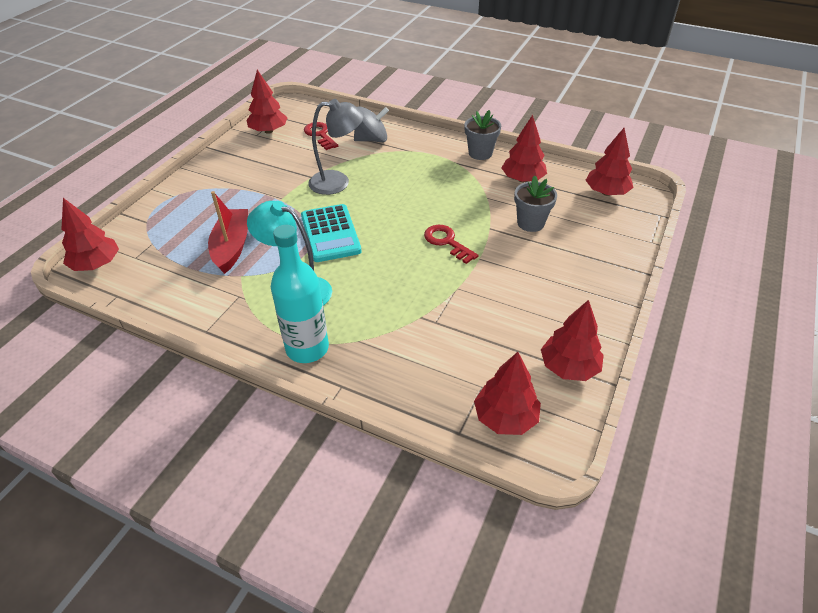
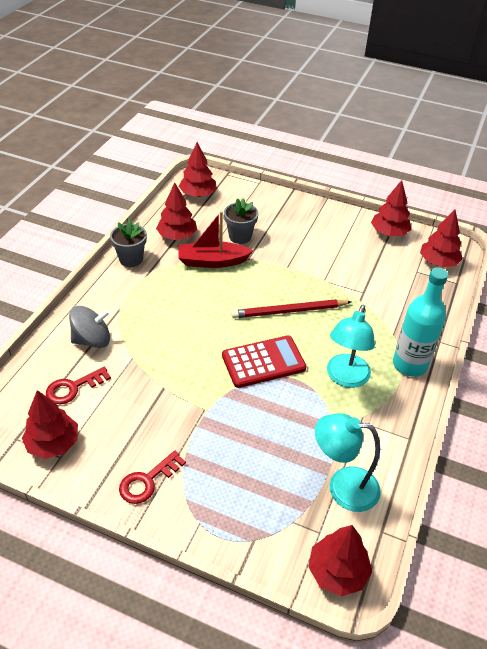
camera: 95 degrees left, 0 degrees up
red boat [208,191,248,274] -> red boat moved to [178,211,253,268]
turquoise calculator [301,204,362,262] -> red calculator [222,335,306,388]
grey lamp [308,99,364,195] -> none
grey spinning top [354,106,389,142] -> grey spinning top turned 90 degrees clockwise [69,306,110,348]
red key [424,225,478,264] -> red key moved to [119,450,186,504]
none -> red pencil [231,299,351,318]
none -> turquoise lamp [315,413,381,512]

